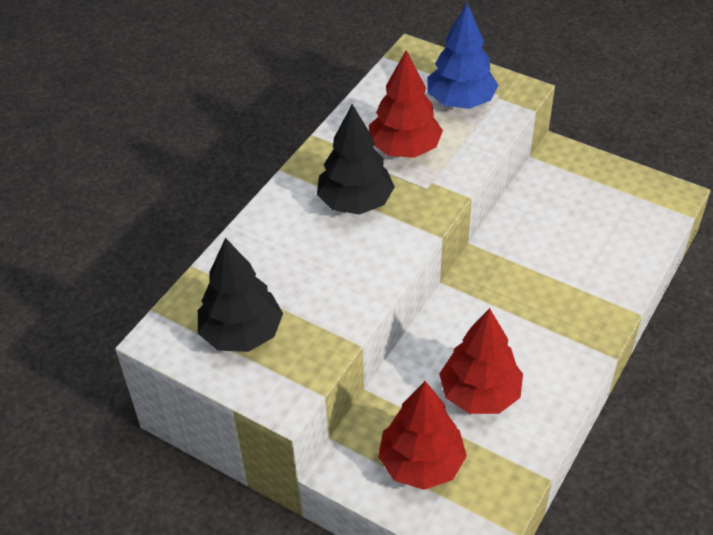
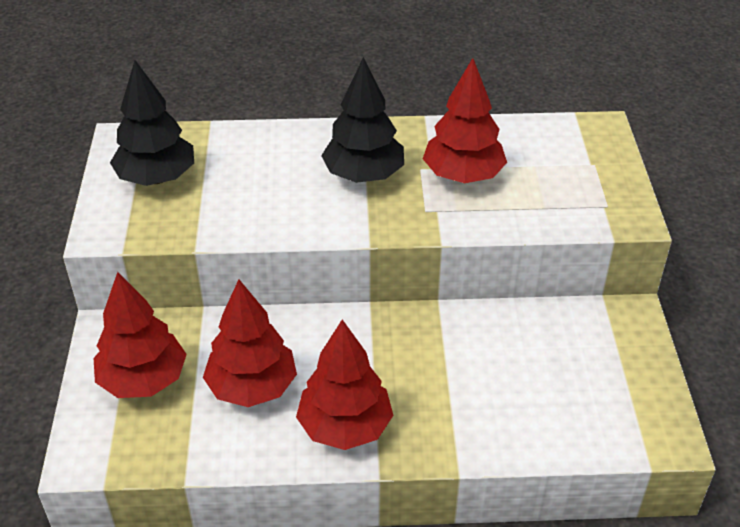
camera: 55 degrees right, 5 degrees down
blue tree [428,3,498,109] -> none
none -> red tree [296,320,394,450]

